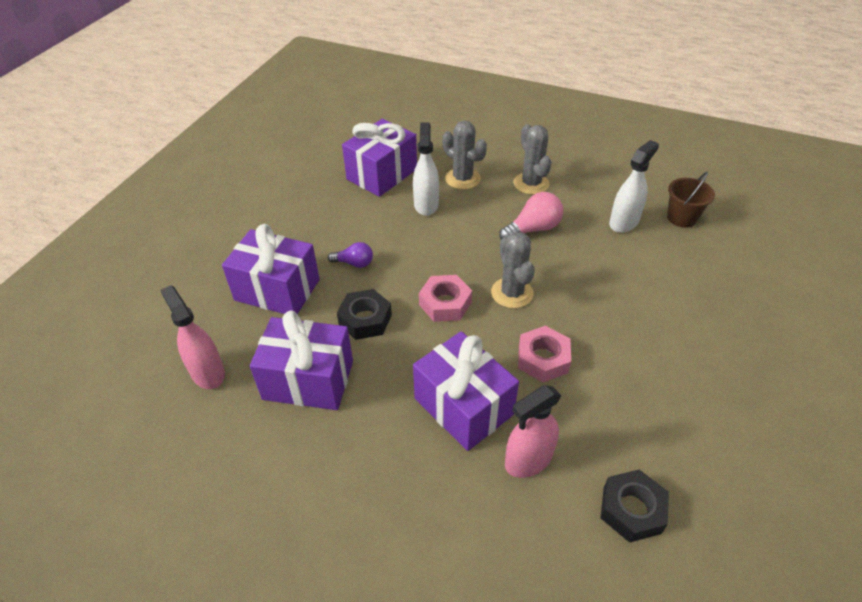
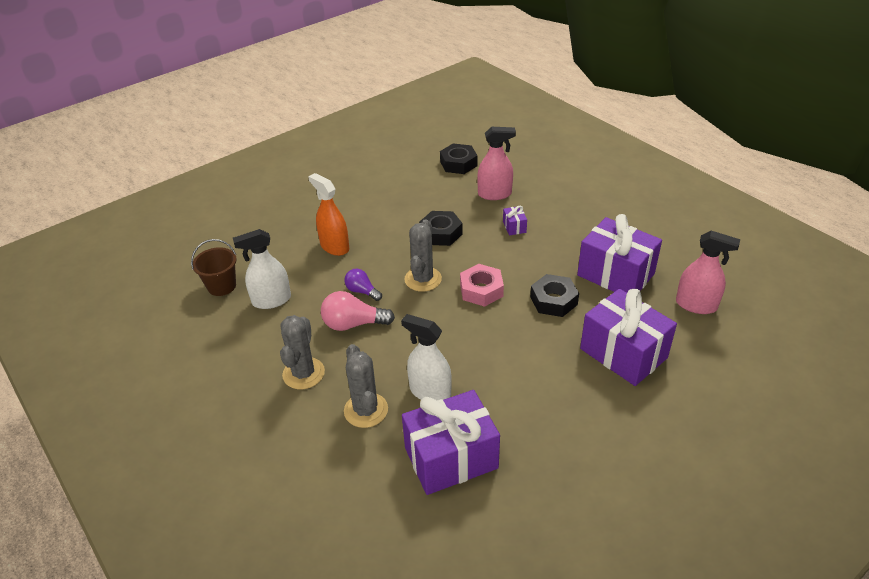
camera: 150 degrees left, 5 degrees down
pink spray bottle [160,285,225,389] -> pink spray bottle turned 60 degrees counterclockwise [676,231,740,314]
purple light bulb [328,242,373,268] -> purple light bulb moved to [344,269,382,301]
white spray bottle [413,123,439,216] -> white spray bottle turned 90 degrees clockwise [401,314,452,400]
purple gift [413,331,519,451] -> purple gift [503,206,527,235], size x0.41
pink nut [518,326,571,382] -> black nut [419,211,463,246]
none -> orange spray bottle [308,173,349,256]

